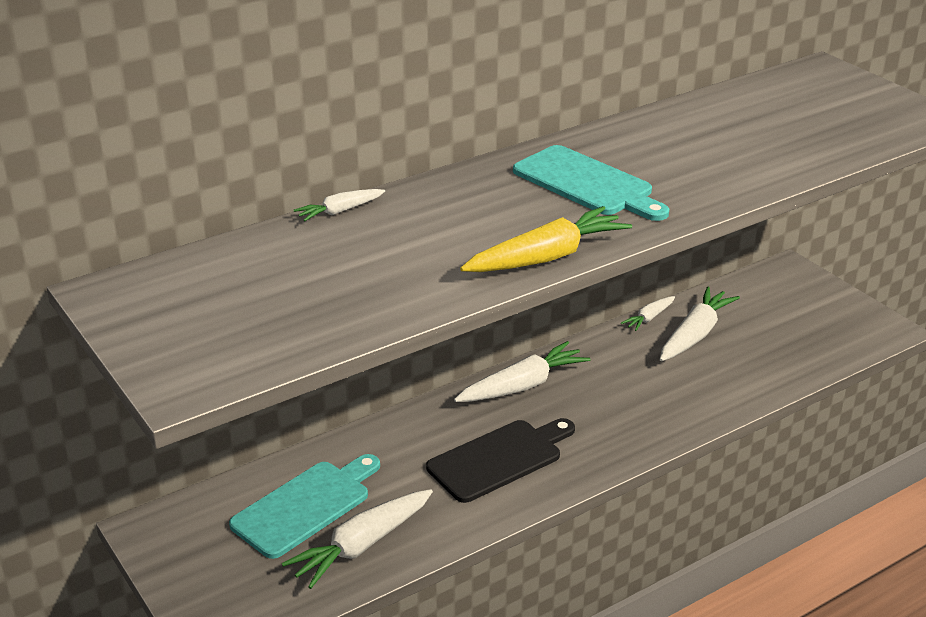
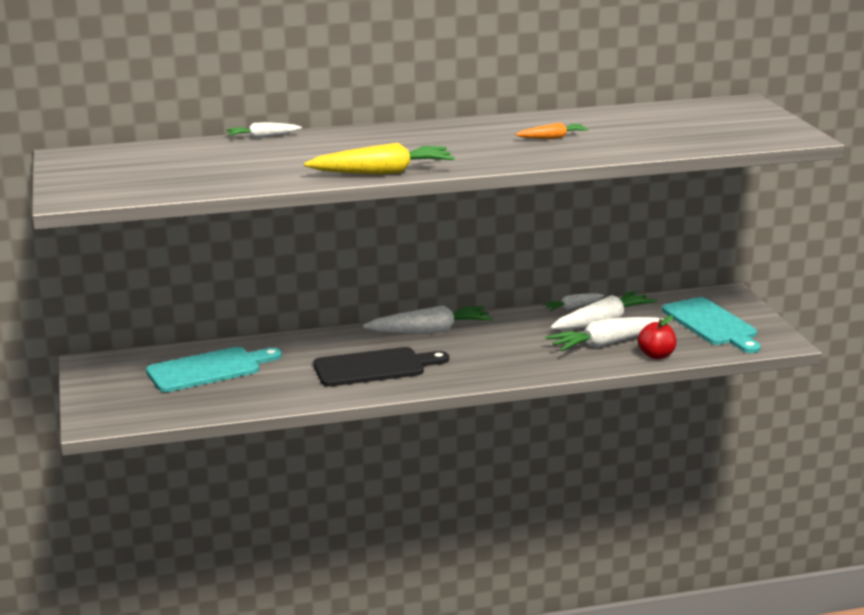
camera: 20 degrees right, 10 degrees down
white carrot [282,489,433,589] -> white carrot moved to [546,317,663,351]
turquoise cutting board [513,145,669,221] -> turquoise cutting board moved to [662,297,761,353]
none -> orange carrot [515,123,589,139]
none -> red apple [638,315,677,359]

